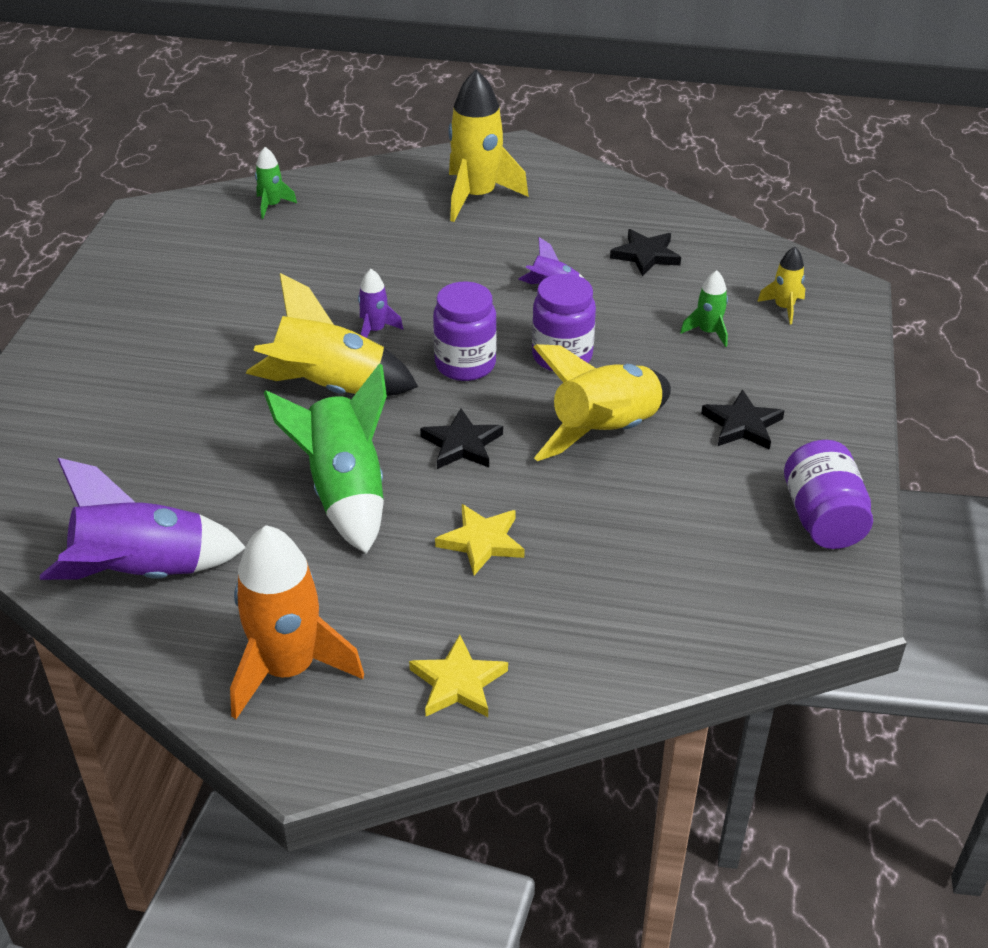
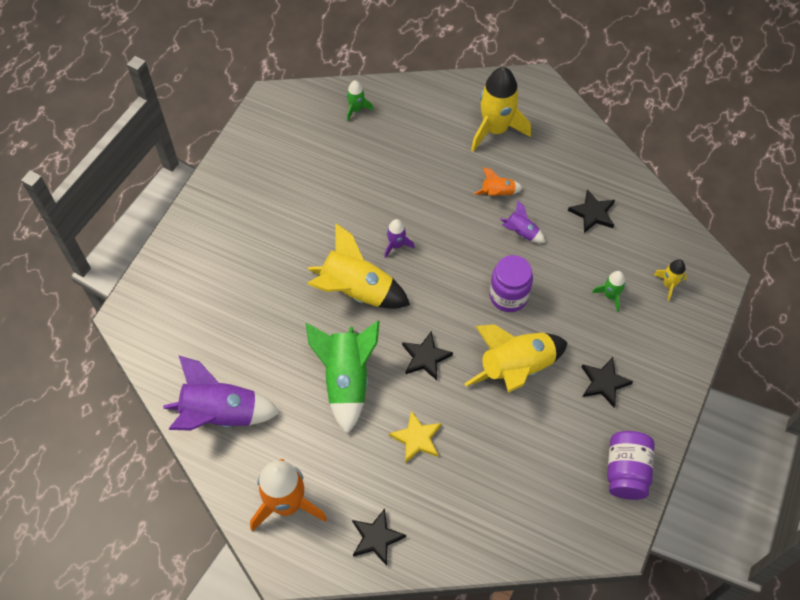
camera: 15 degrees right, 20 degrees up
yellow star [409,635,508,717] -> black star [352,509,406,566]
purple jar [433,282,497,381] -> none
none -> orange rocket [474,167,523,196]

